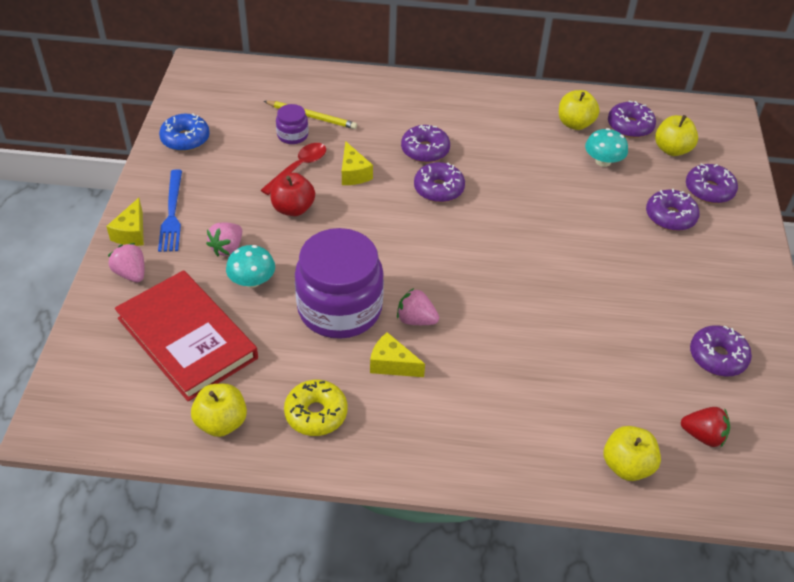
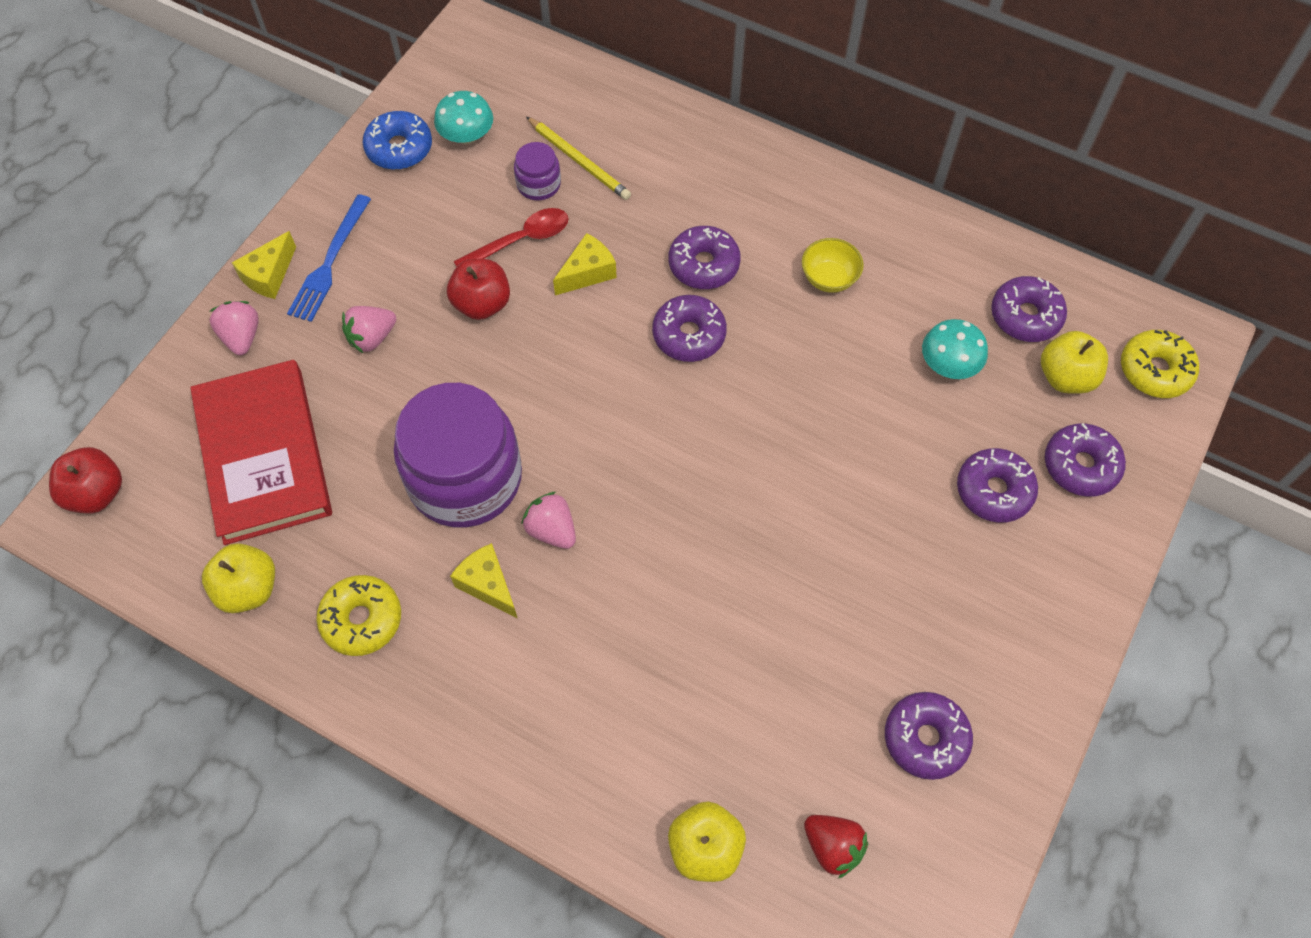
camera: 25 degrees right, 15 degrees up
turquoise mushroom [226,245,275,288] -> turquoise mushroom moved to [434,91,493,144]
yellow cheese [342,141,373,185] -> yellow cheese turned 135 degrees counterclockwise [553,233,617,295]
yellow apple [559,90,600,130] -> none
none -> red apple [49,447,122,513]
none -> yellow bowl [802,238,864,293]
none -> yellow donut [1121,330,1199,398]

